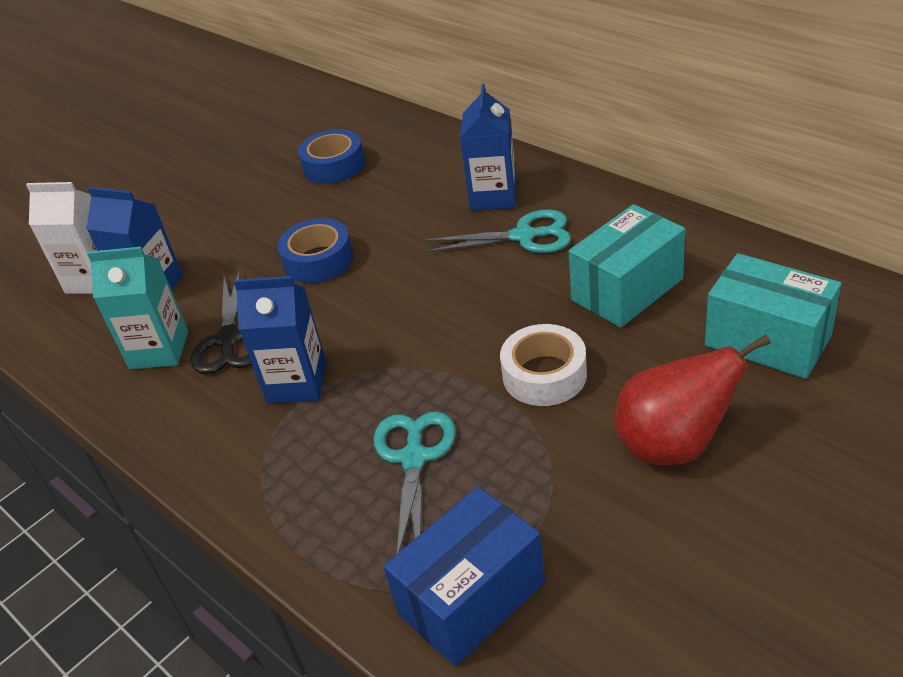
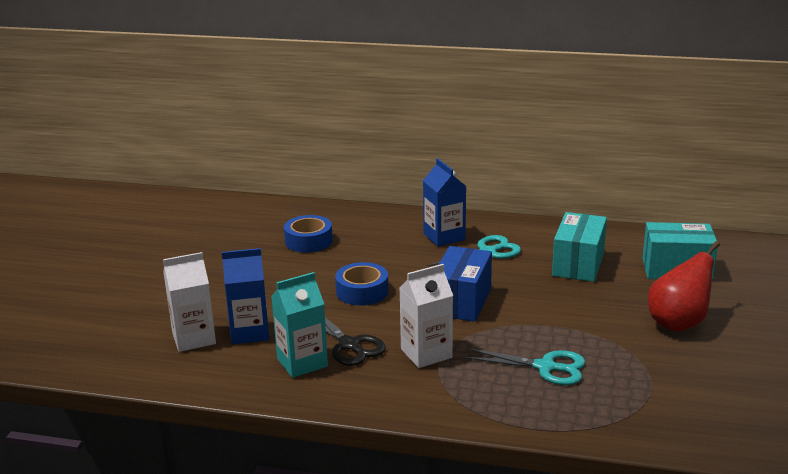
camera: 35 degrees left, 15 degrees down
blue carton [234,276,327,403] -> white carton [399,264,453,368]
turquoise scissors [373,412,456,554] -> turquoise scissors turned 135 degrees clockwise [463,348,586,385]
blue box [384,487,545,666] -> blue box moved to [439,246,492,322]
white tape [500,324,587,406] -> none

